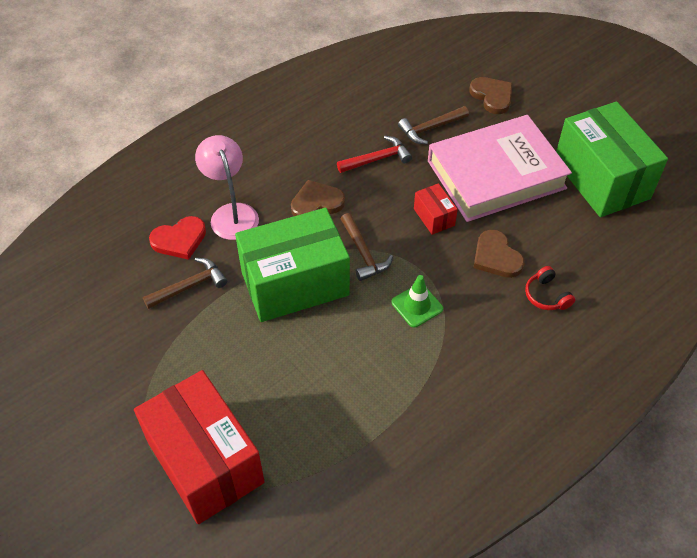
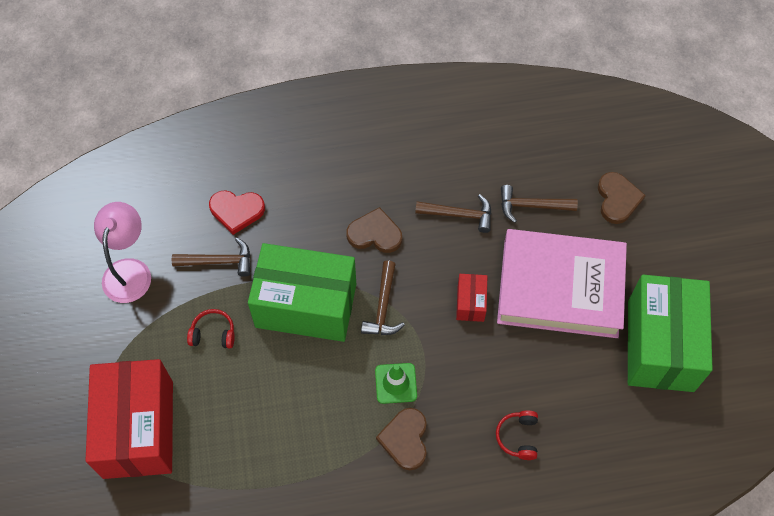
camera: 30 degrees right, 10 degrees up
pink lamp [195,135,259,240] -> pink lamp moved to [94,202,151,303]
red hammer [337,136,412,173] -> brown hammer [415,194,492,233]
brown heart [474,230,525,278] -> brown heart moved to [376,408,427,470]
none -> red headphones [187,309,235,348]

